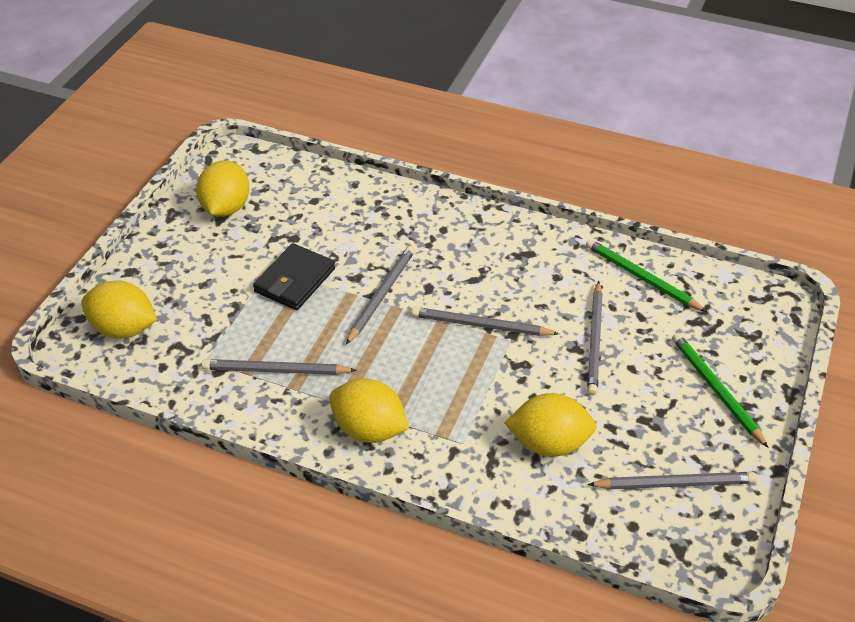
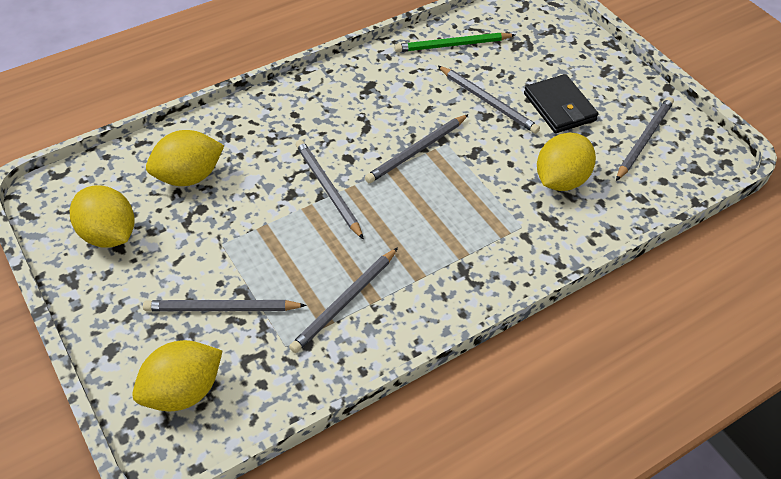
camera: 55 degrees left, 5 degrees up
black wallet [253,243,335,310] -> black wallet moved to [524,74,598,133]
yellow lemon [329,379,409,443] -> yellow lemon moved to [146,130,224,186]
green pencil [672,333,769,448] -> none
none -> grey pencil [143,300,307,311]

